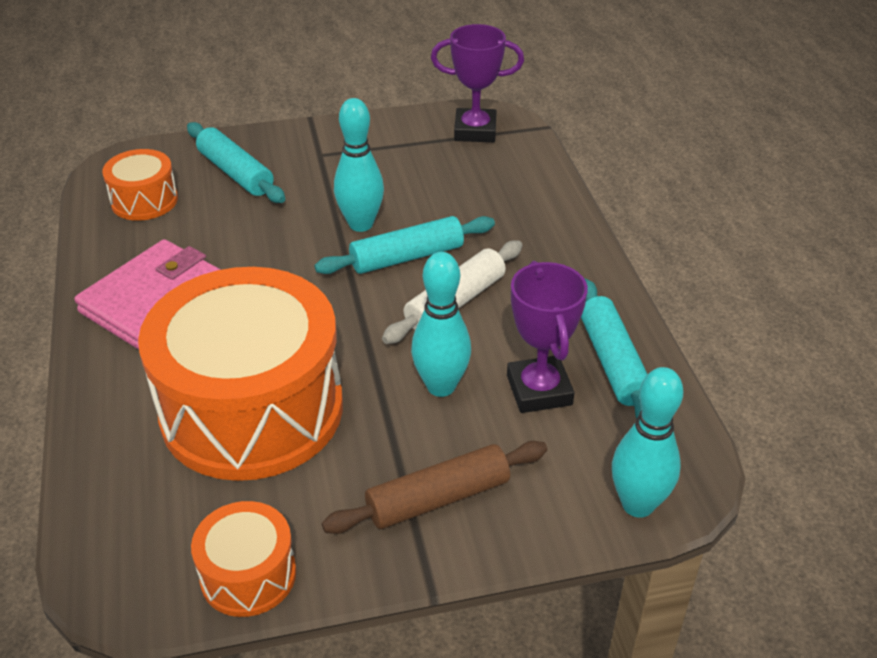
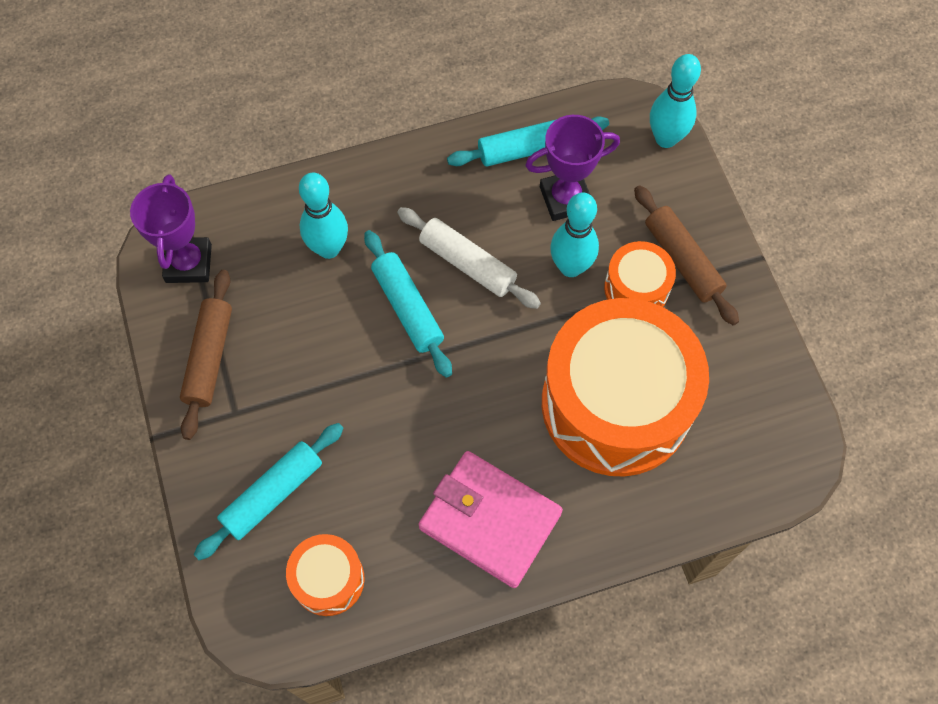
camera: 95 degrees left, 25 degrees up
orange drum [191,501,296,617] -> orange drum moved to [604,241,676,307]
turquoise bowling pin [334,98,384,232] -> turquoise bowling pin moved to [299,172,348,259]
none -> brown rolling pin [180,270,232,440]

